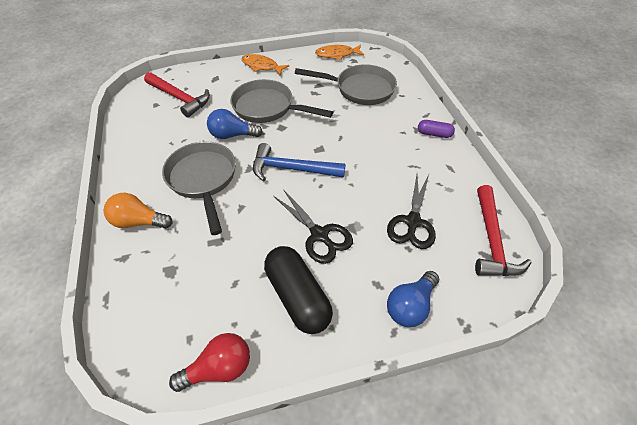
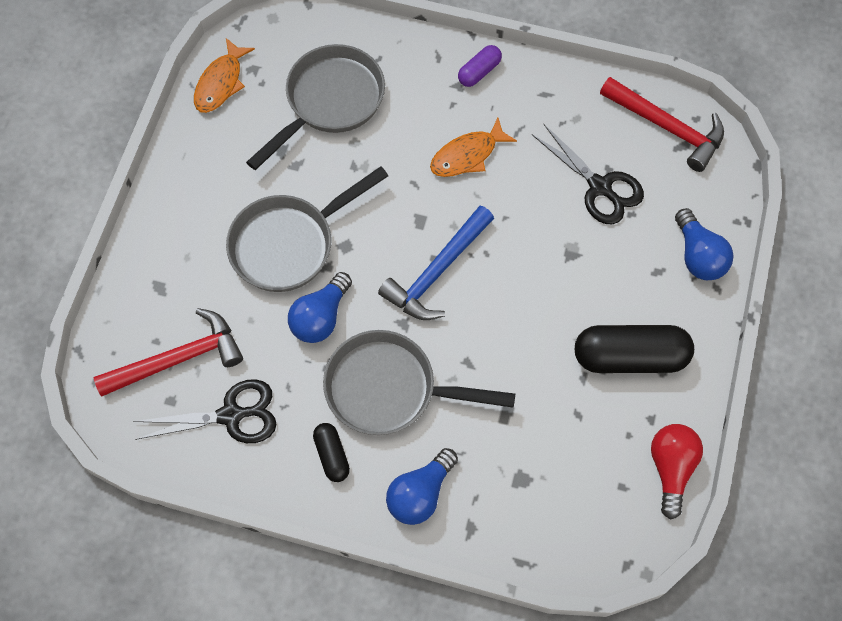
camera: 60 degrees left, 15 degrees up
orange light bulb [104,193,173,229] -> blue light bulb [386,448,458,525]
orange fish [241,54,289,75] -> orange fish moved to [430,118,517,177]
black scissors [274,189,353,264] -> black scissors moved to [133,379,277,443]
none -> black capsule [313,423,350,482]

